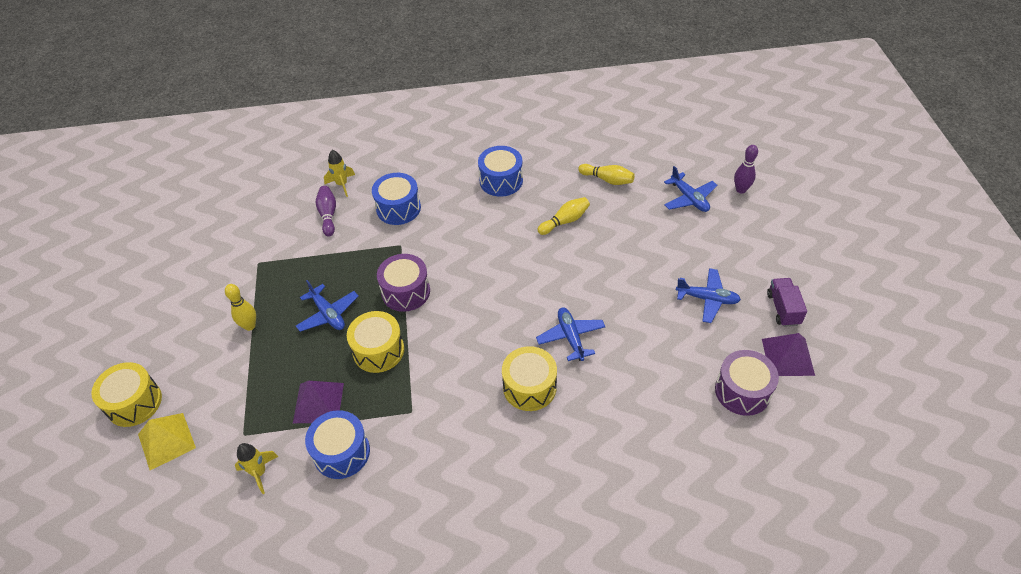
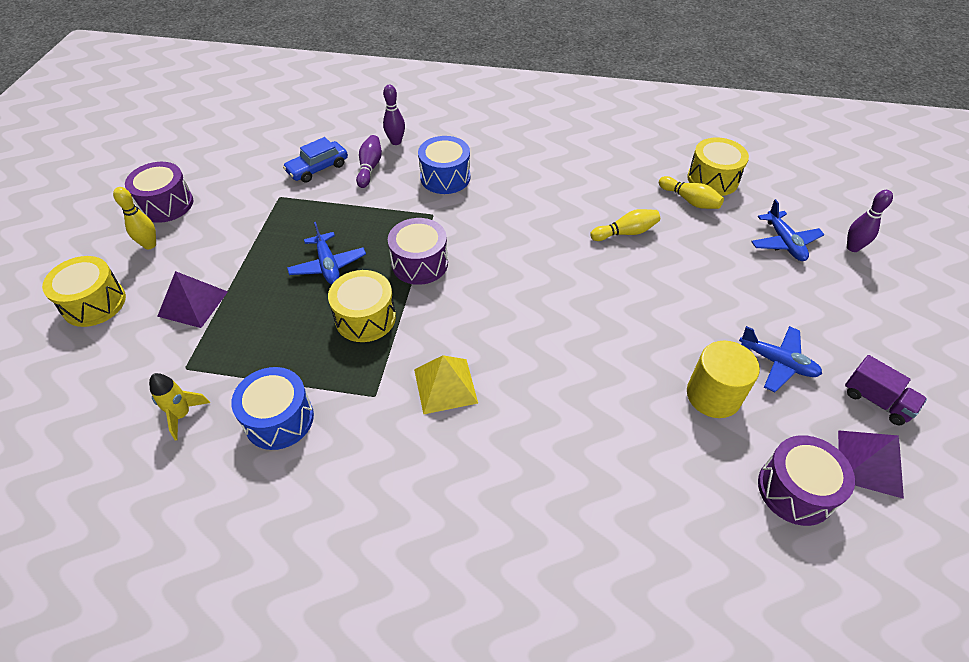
camera: 15 degrees right, 0 degrees up
yellow pyramid [138,413,196,470] -> yellow pyramid moved to [414,355,478,415]
yellow bowling pin [225,284,256,331] -> yellow bowling pin moved to [113,187,156,249]
purple pyramid [293,381,344,423] -> purple pyramid moved to [157,271,228,328]
yellow rocket [324,150,355,197] -> purple bowling pin [383,84,405,145]
blue drum [478,146,523,197] -> none
yellow drum [502,346,557,411] -> yellow drum moved to [687,137,749,196]
blue plane [536,307,605,361] -> none
purple truck [767,278,807,327] -> purple truck turned 120 degrees clockwise [845,355,927,425]
none -> purple drum [125,162,194,223]
none -> blue car [283,137,348,183]
none -> yellow cylinder [687,341,760,418]

